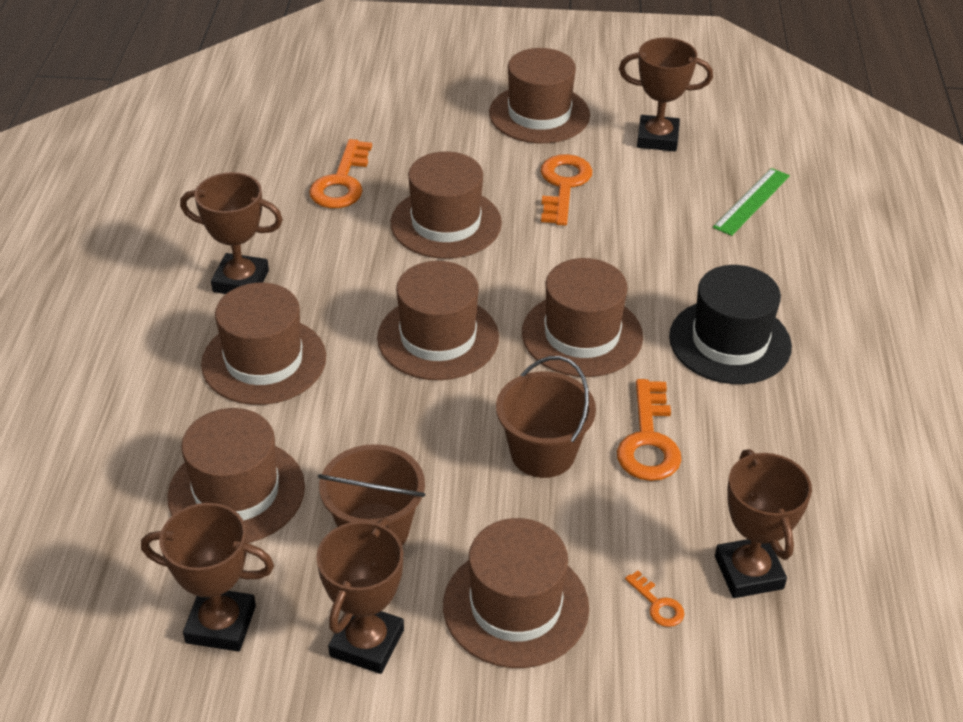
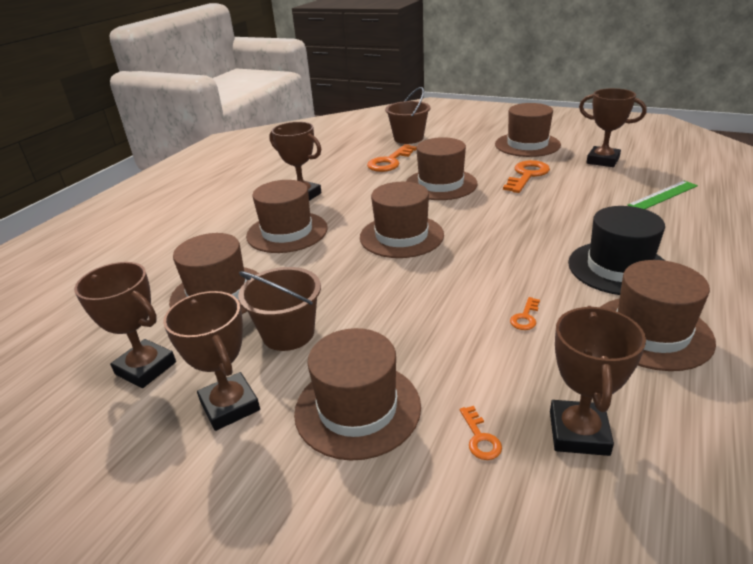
camera: 25 degrees right, 10 degrees down
brown trophy [316,518,404,674] -> brown trophy turned 75 degrees counterclockwise [163,291,260,431]
brown bucket [496,356,596,478] -> brown bucket moved to [385,87,431,144]
brown hat [522,258,643,377] -> brown hat moved to [600,260,716,371]
orange key [617,379,682,481] -> orange key [510,297,540,330], size x0.49

